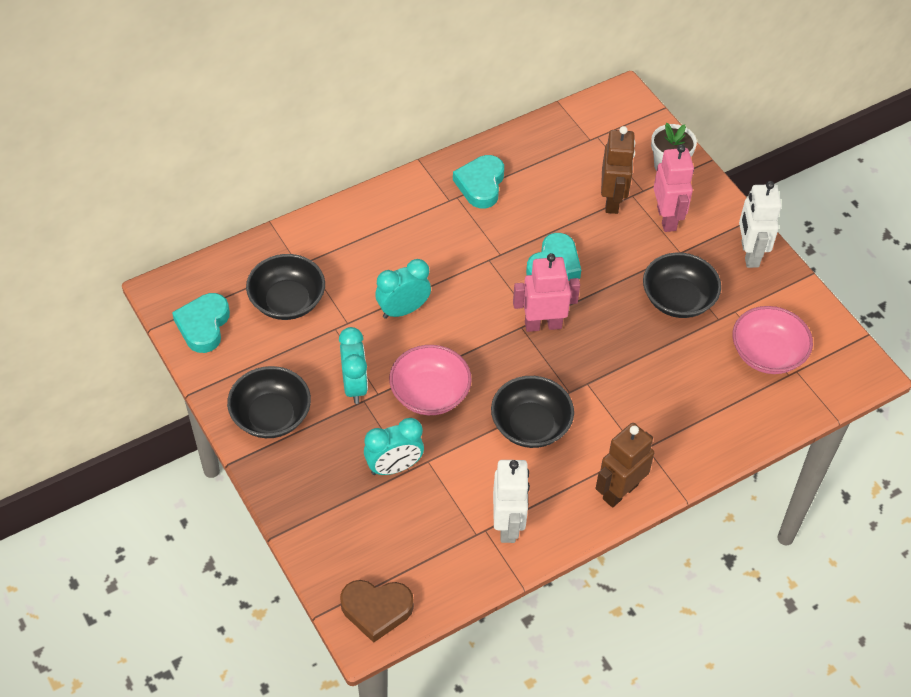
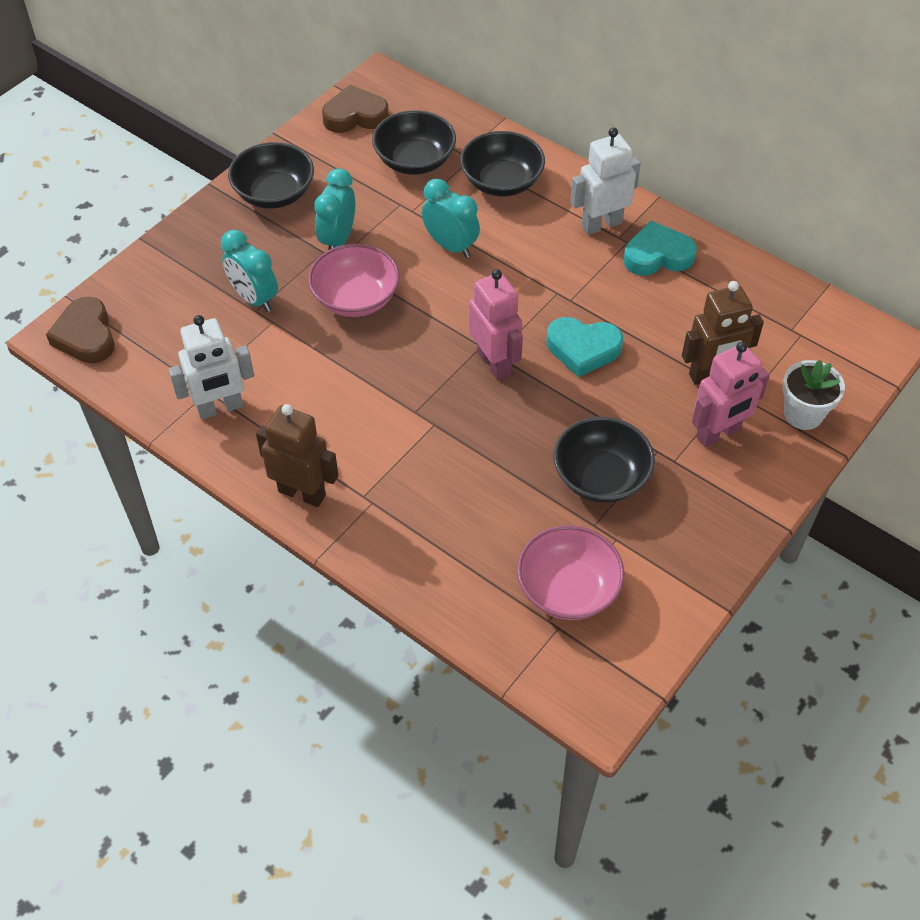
camera: 70 degrees right, 0 degrees up
turquoise heart [172,293,230,353] -> brown heart [322,84,389,133]
turquoise clock [339,327,368,404] -> turquoise clock turned 135 degrees clockwise [314,169,355,250]
black bowl [491,376,574,448] -> black bowl moved to [460,131,545,196]
white robot [739,181,782,268] -> white robot moved to [570,127,641,235]

